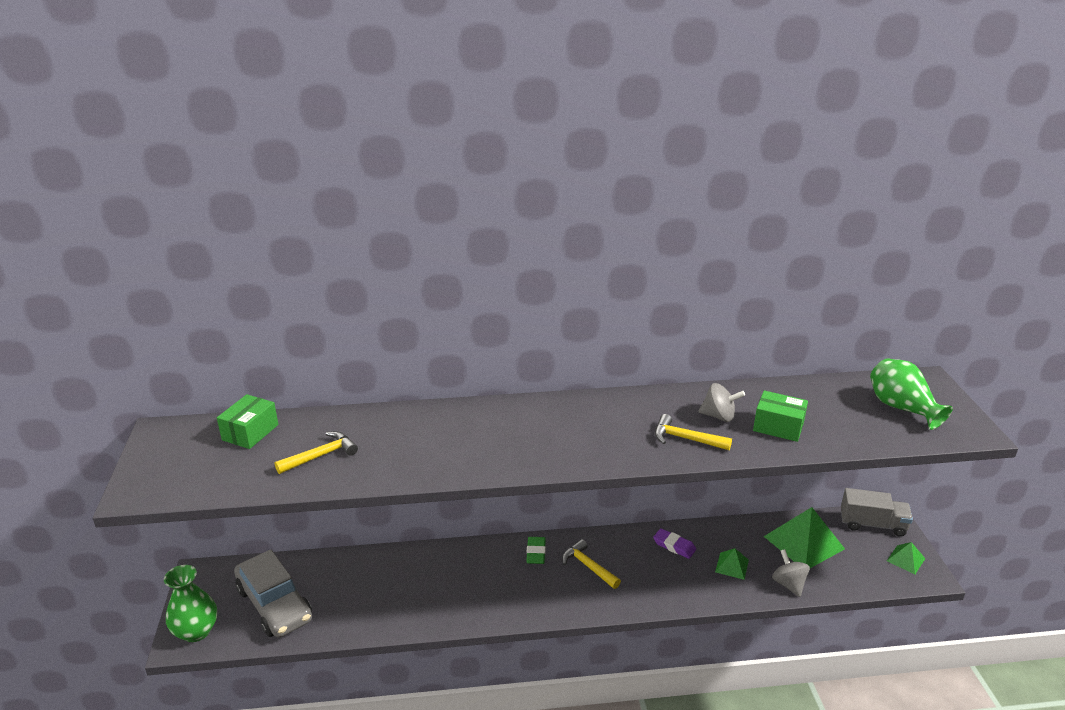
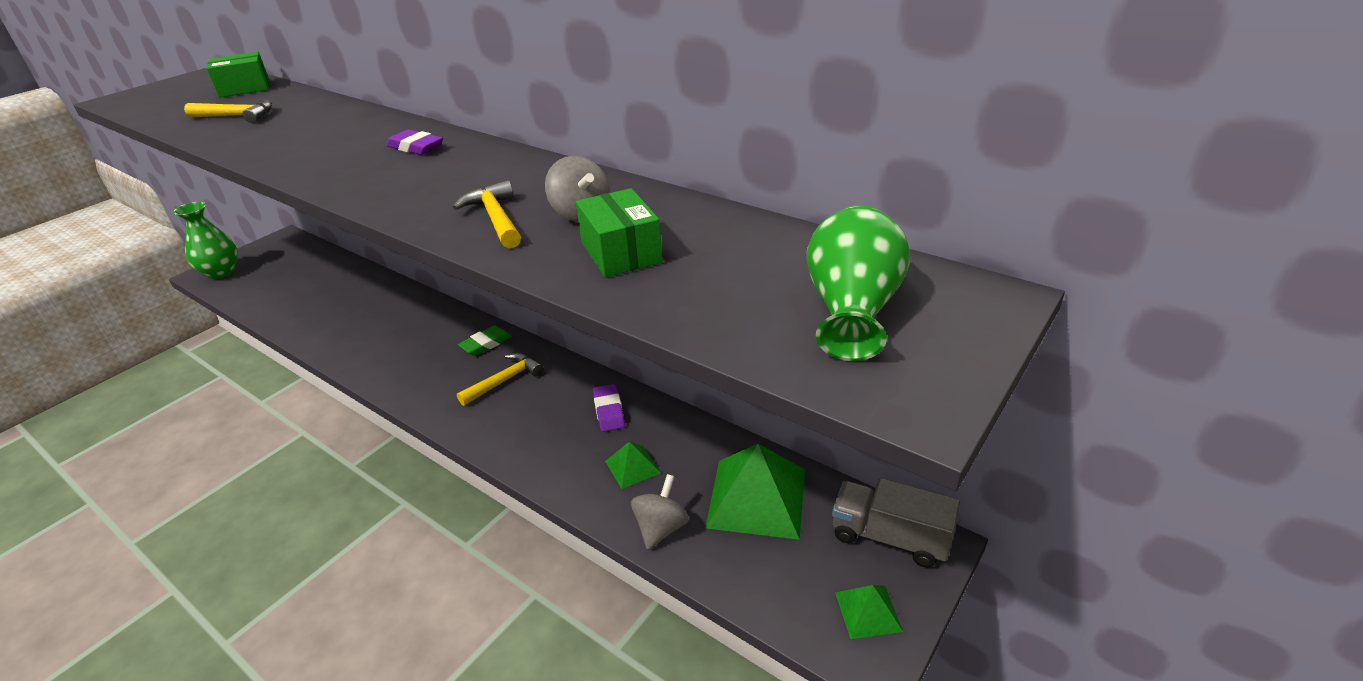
camera: 45 degrees right, 5 degrees up
grey car [234,550,312,637] -> none
yellow hammer [562,539,621,589] -> yellow hammer turned 45 degrees clockwise [457,353,544,406]
grey truck [841,488,913,537] -> grey truck turned 150 degrees clockwise [832,478,960,568]
none -> purple eraser [387,129,443,155]

